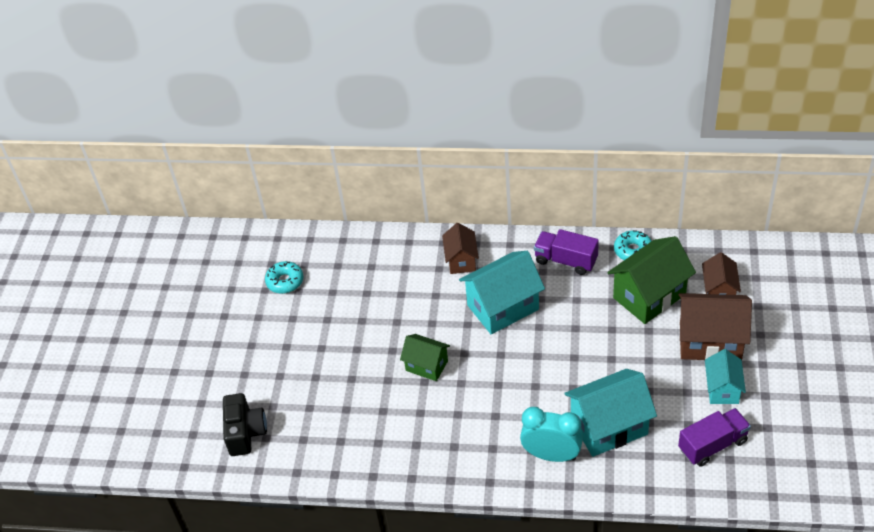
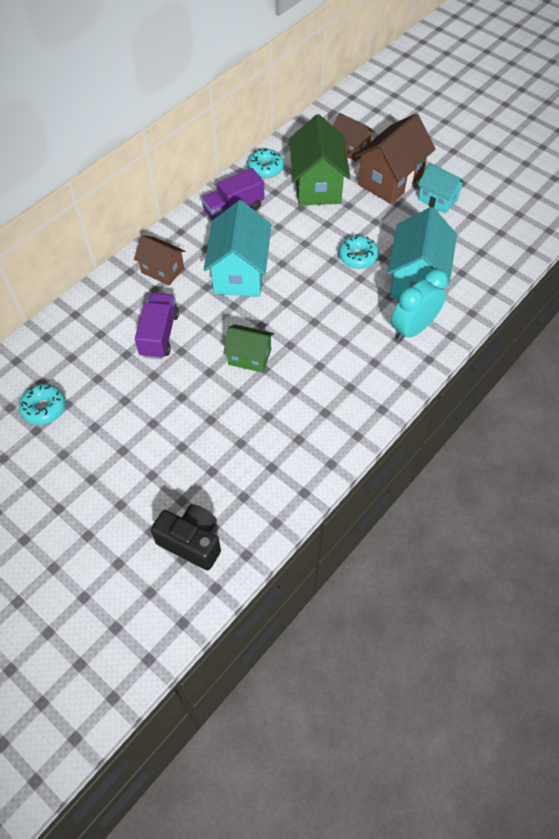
camera: 60 degrees left, 10 degrees up
green house [400,334,450,381] -> green house turned 45 degrees clockwise [223,324,274,373]
purple truck [678,408,751,467] -> purple truck moved to [135,293,179,359]
none -> turquoise donut [338,235,379,269]

